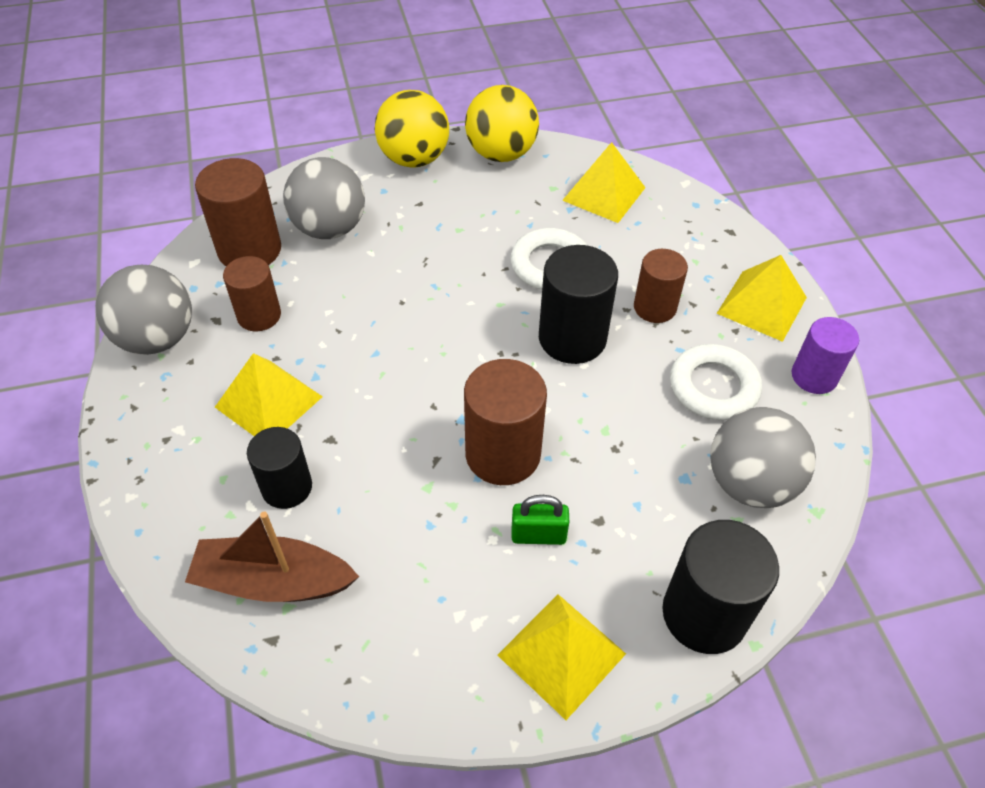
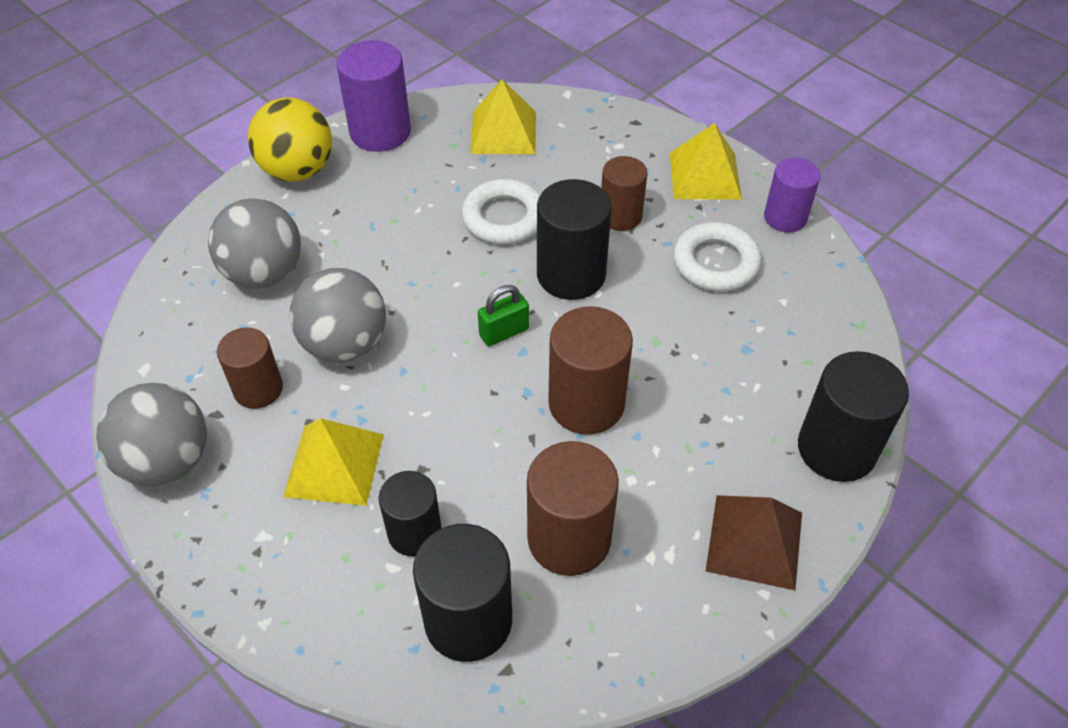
camera: 30 degrees left, 0 degrees up
brown boat [185,512,359,602] -> black cylinder [413,524,512,662]
brown cylinder [195,158,281,266] -> brown cylinder moved to [527,441,619,576]
yellow ball [465,85,539,162] -> purple cylinder [337,40,411,152]
yellow pyramid [497,594,626,720] -> brown pyramid [706,495,802,590]
green padlock [512,495,569,545] -> green padlock moved to [478,285,529,346]
grey ball [710,407,816,508] -> grey ball moved to [290,268,386,363]

